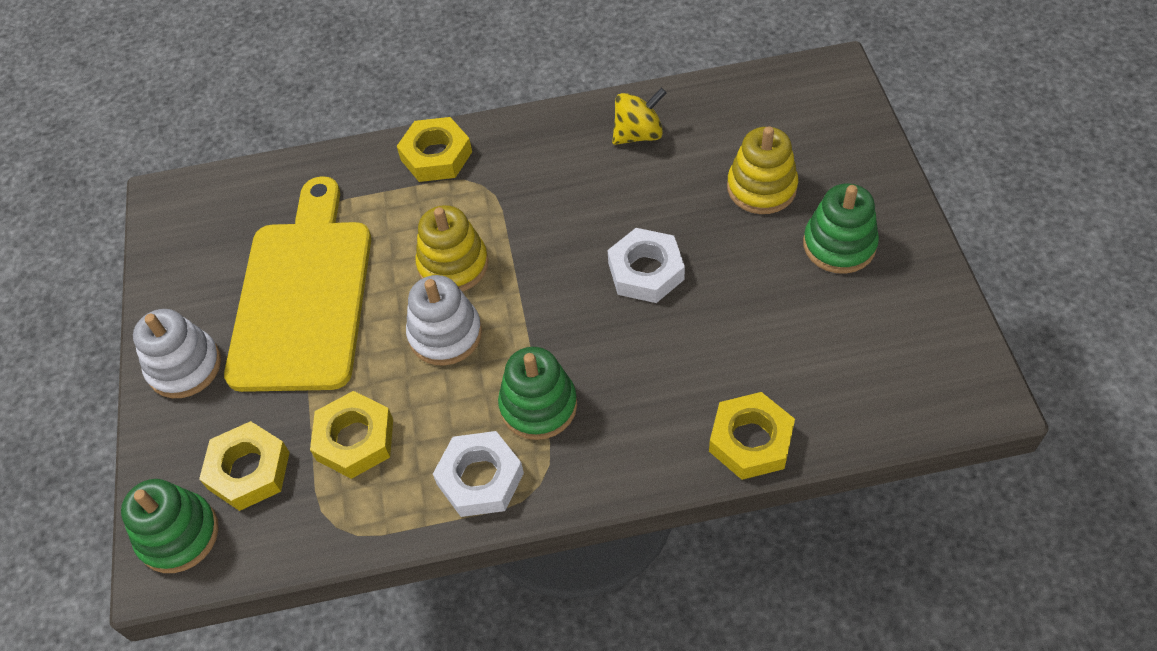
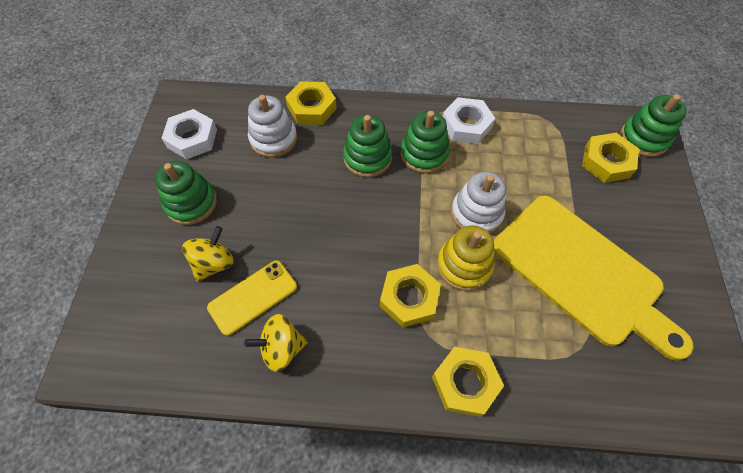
camera: 170 degrees left, 5 degrees up
white stacking toy [133,309,221,398] -> white stacking toy moved to [248,95,297,158]
yellow cutting board [224,176,371,392] -> yellow cutting board turned 60 degrees counterclockwise [494,196,693,361]
yellow nut [310,391,393,479] -> yellow nut moved to [380,264,441,328]
white nut [607,228,685,303] -> white nut moved to [161,109,217,159]
yellow stacking toy [727,126,798,214] -> yellow spinning top [182,226,234,282]
none -> yellow phone [207,261,297,336]
none -> green stacking toy [343,115,392,178]

